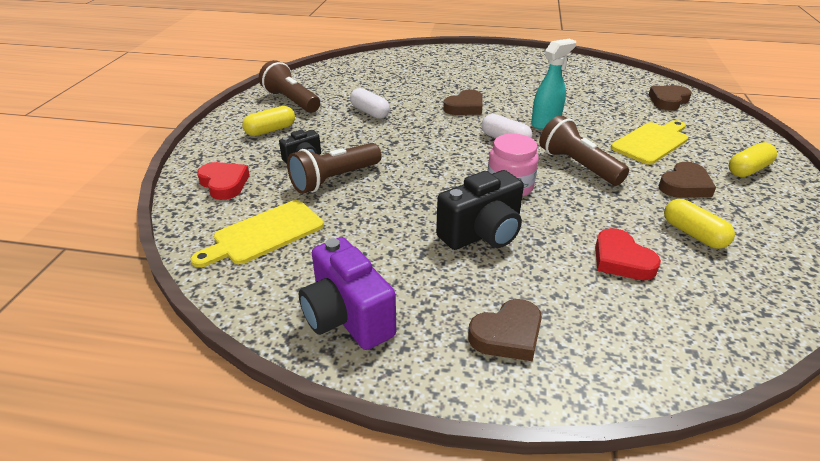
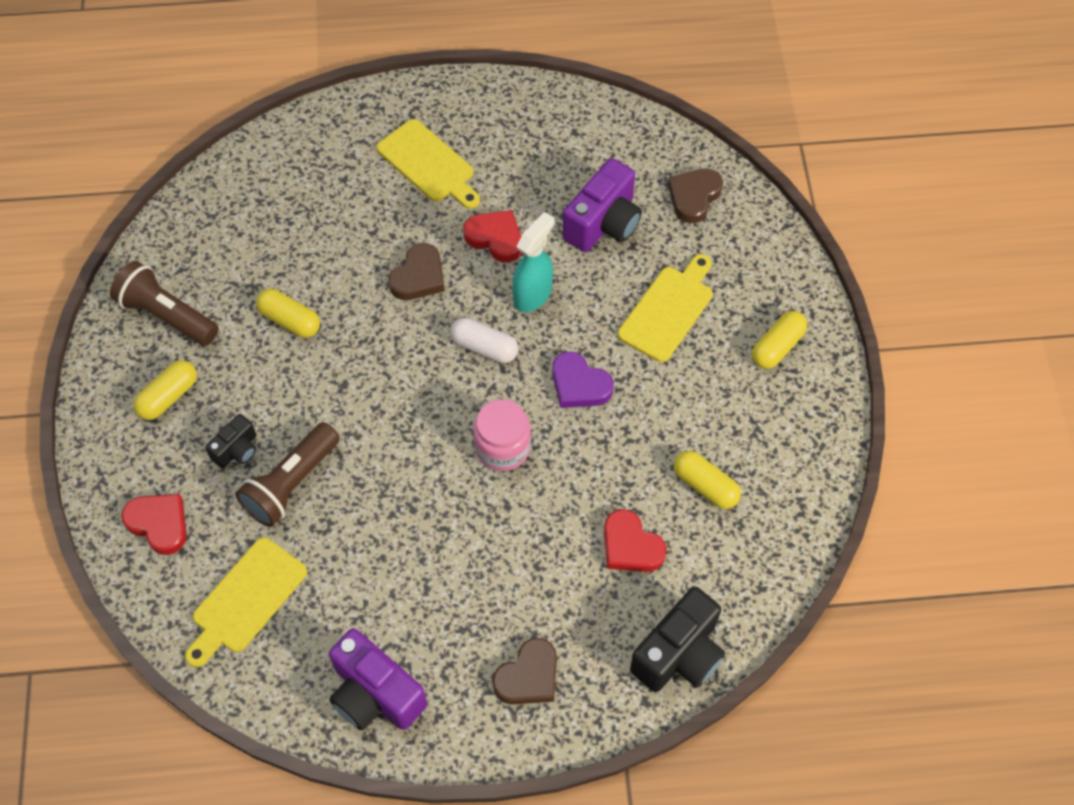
camera: 15 degrees left, 25 degrees up
white capsule [350,88,390,119] -> yellow capsule [256,289,320,338]
black camera [436,170,524,250] -> black camera moved to [630,587,725,692]
brown flashlight [539,115,629,185] -> purple heart [552,352,614,408]
brown heart [659,162,716,198] -> none
none -> yellow cutting board [377,119,480,209]
none -> red heart [464,210,522,263]
none -> purple camera [563,158,642,252]

